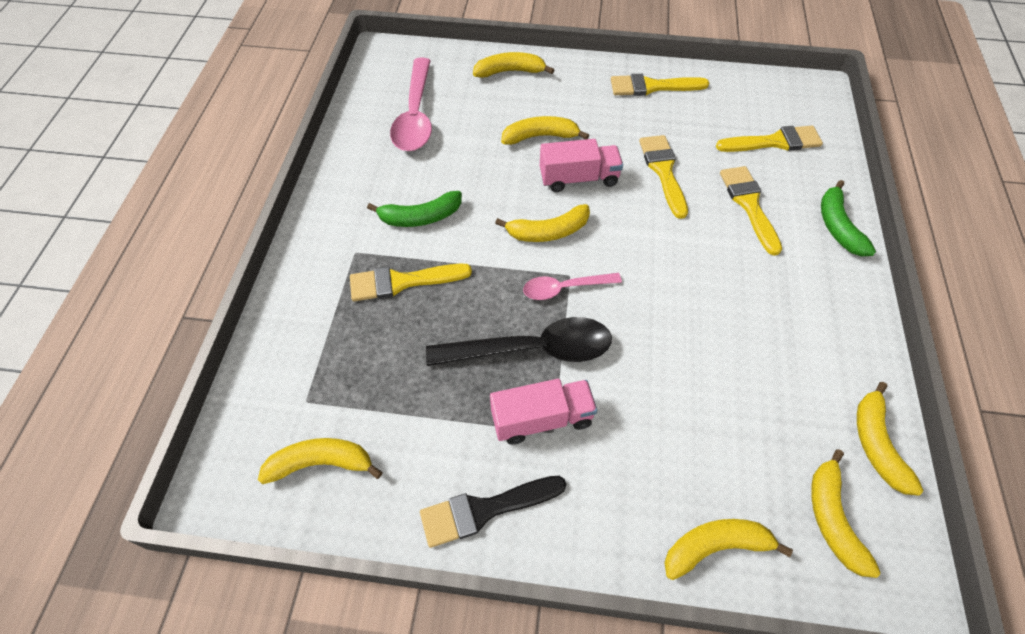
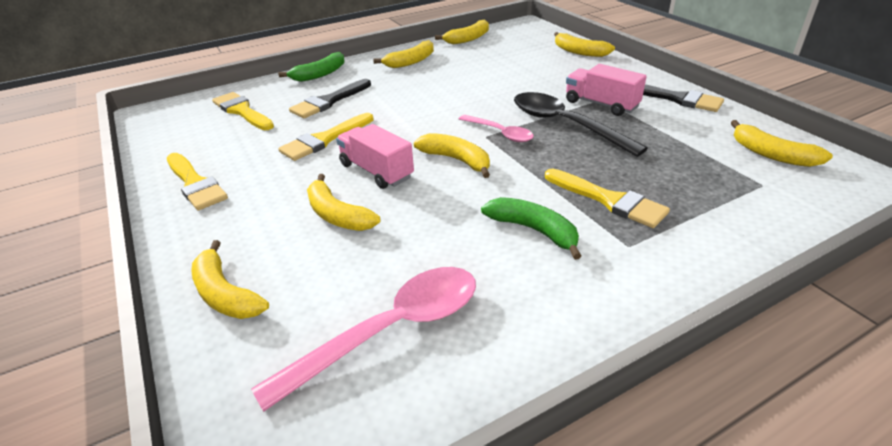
camera: 125 degrees left, 20 degrees down
yellow brush [720,166,782,256] -> black brush [289,79,371,118]
yellow banana [811,450,881,578] -> yellow banana moved to [373,40,434,68]

